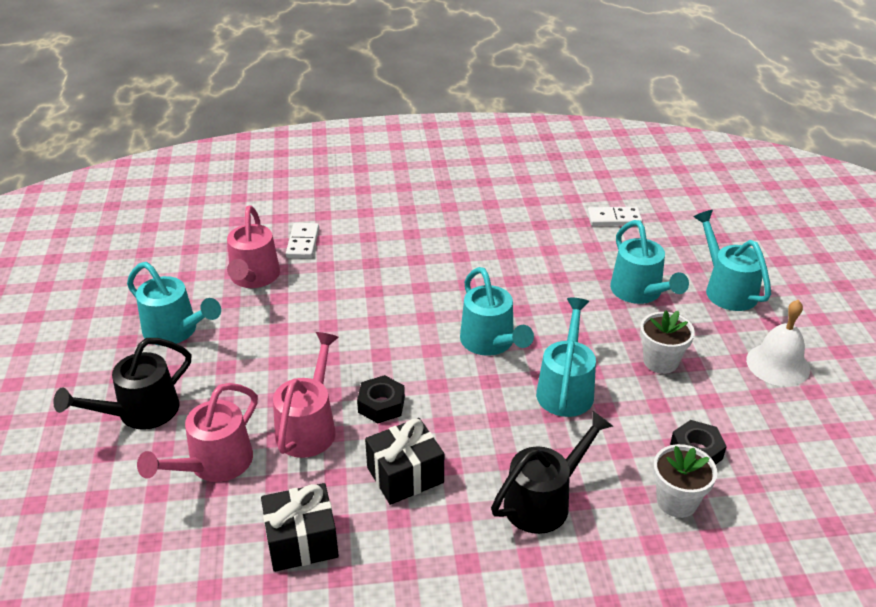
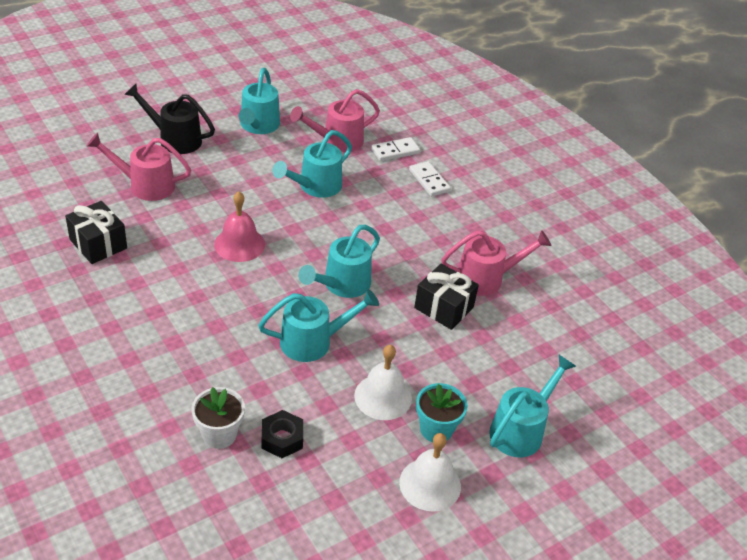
camera: 60 degrees right, 5 degrees up
pink watering can [273,332,338,458] -> pink watering can moved to [441,230,552,296]
black nut [357,375,405,423] -> pink bell [214,191,265,262]
black gift [365,418,444,505] -> black gift moved to [414,263,479,330]
black watering can [491,411,613,534] -> none
white domino [587,207,642,226] -> white domino moved to [409,161,451,196]
turquoise watering can [610,220,689,304] -> turquoise watering can moved to [272,130,352,198]
white flower pot [640,311,695,374] -> white bell [354,345,412,420]
none -> turquoise flower pot [416,383,468,442]

